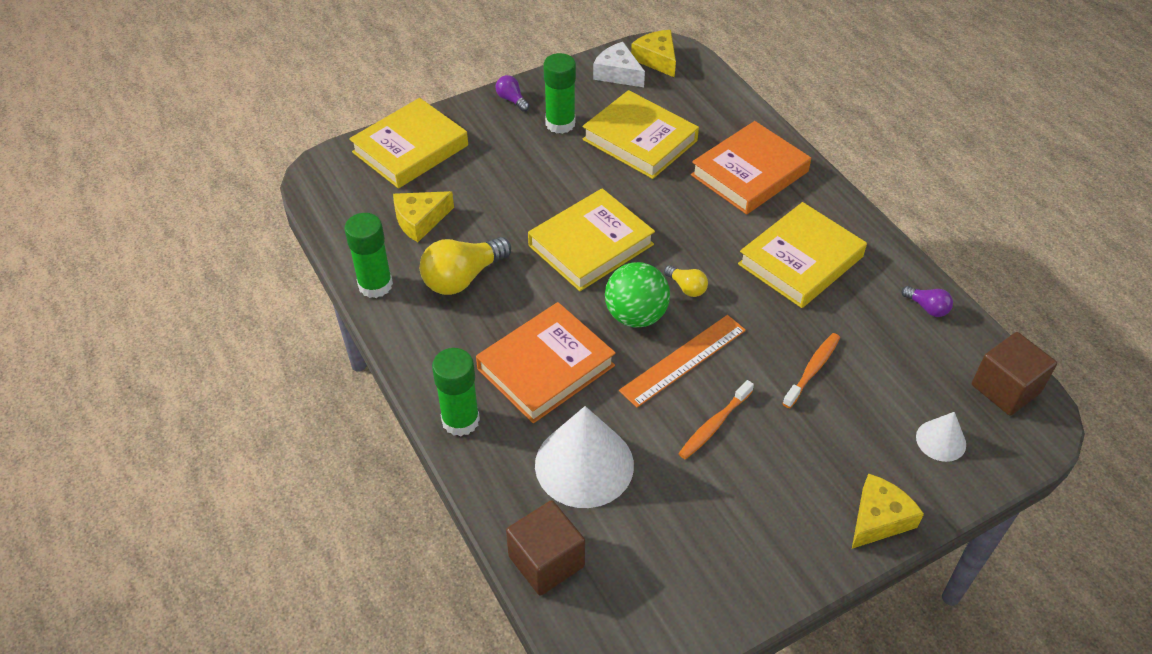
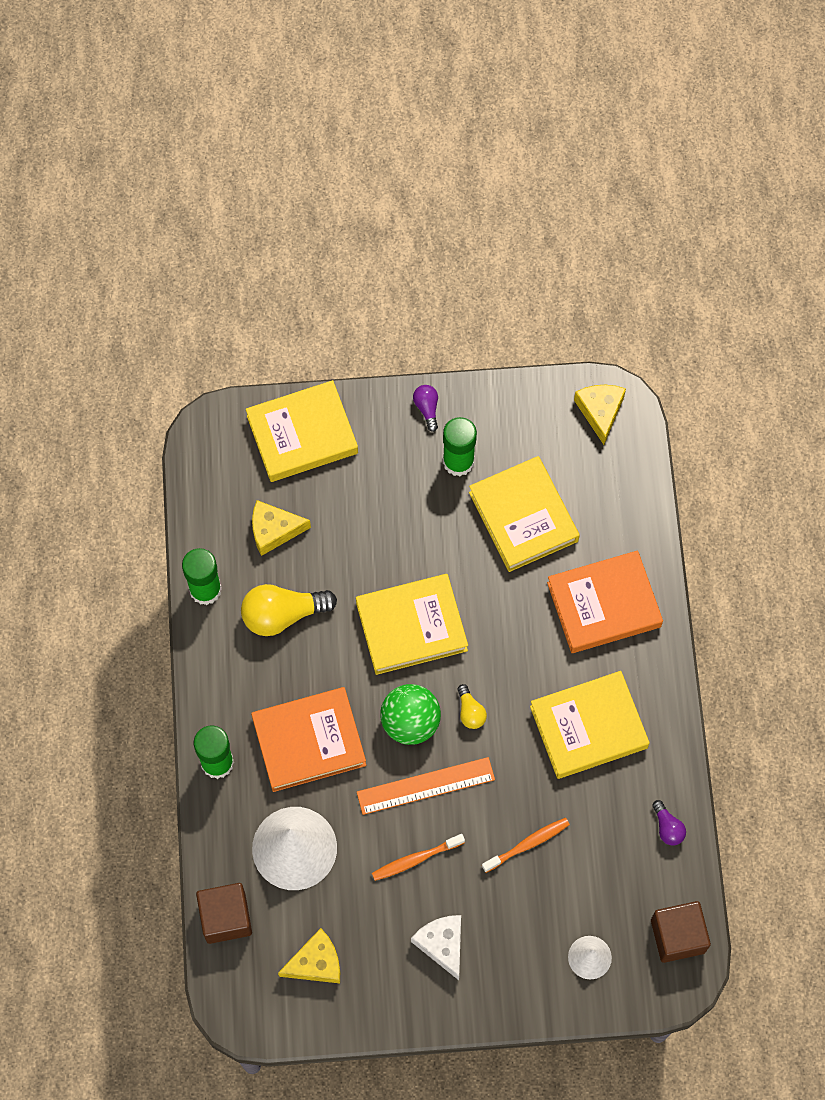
camera: 25 degrees right, 20 degrees up
white cheese [593,42,645,87] -> white cheese moved to [411,915,461,980]
yellow cheese [852,473,924,549] -> yellow cheese moved to [278,928,340,983]

